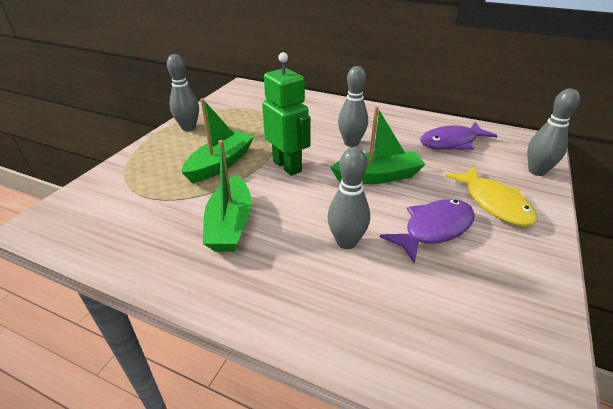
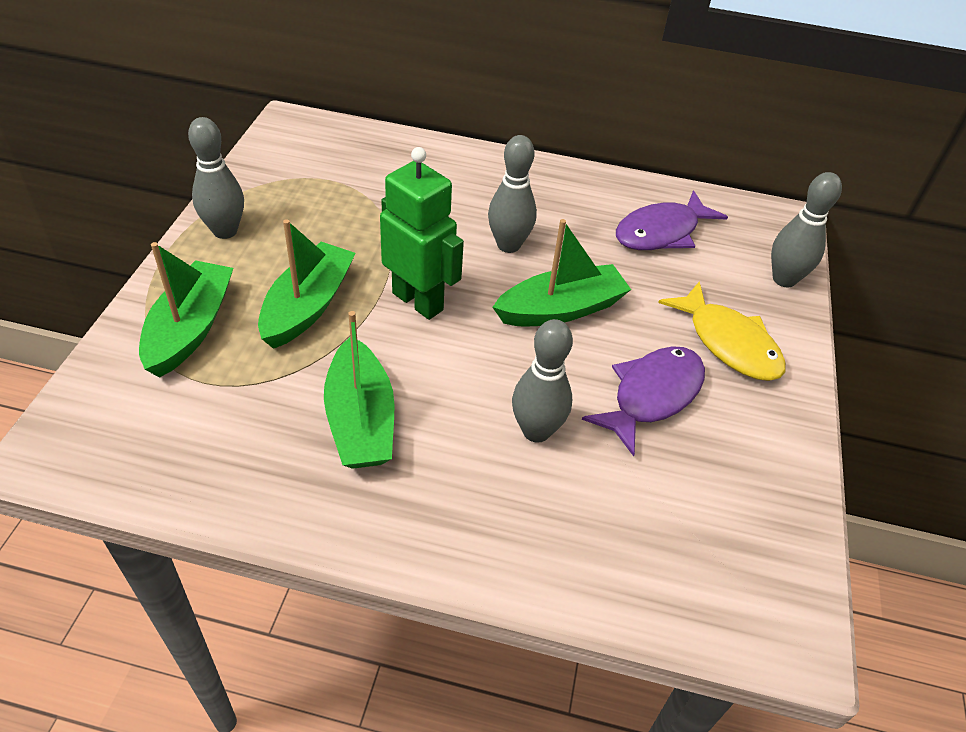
camera: 15 degrees left, 10 degrees up
none -> green boat [139,242,233,378]

